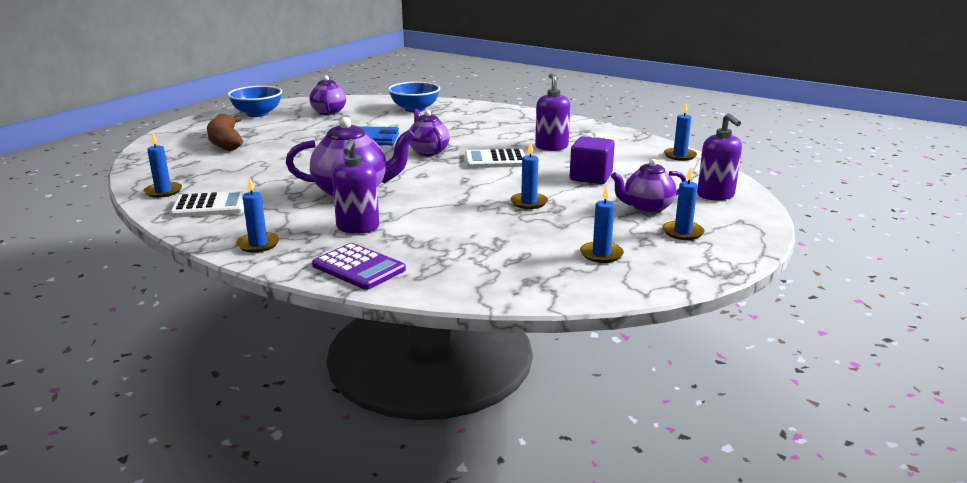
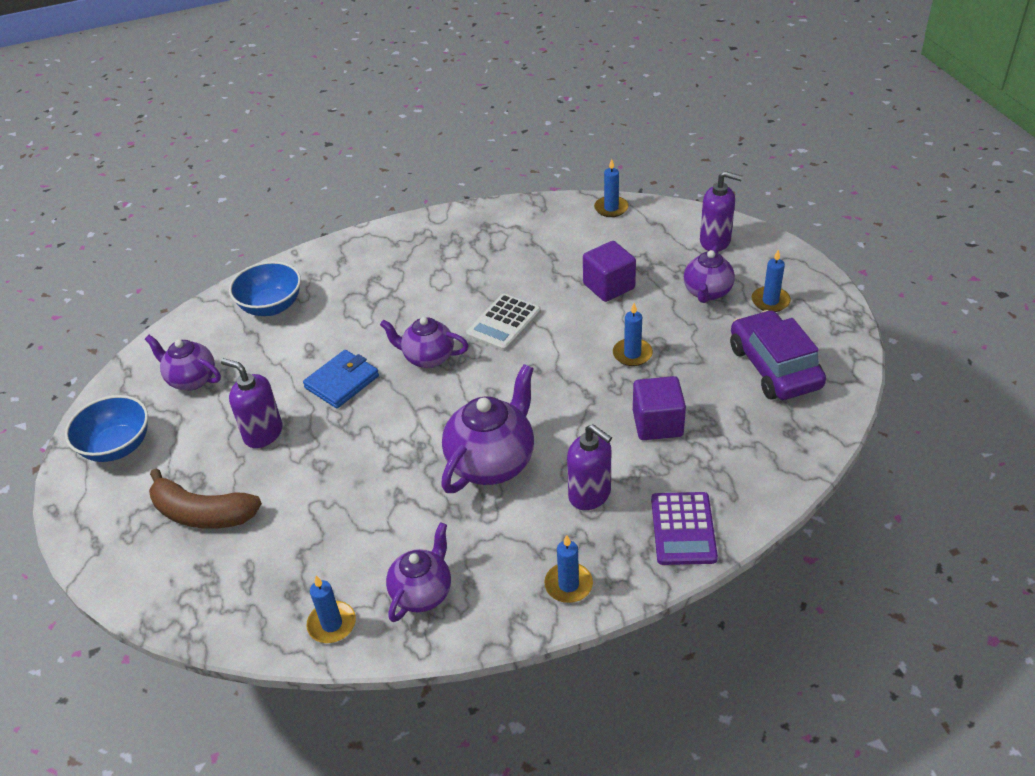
camera: 50 degrees left, 20 degrees up
white calculator [170,191,248,218] -> purple teapot [386,522,451,622]
purple calculator [312,243,406,290] -> purple calculator turned 105 degrees clockwise [651,492,718,565]
purple soap dispenser [535,74,570,151] -> purple soap dispenser moved to [221,358,282,448]
blue candle [580,185,624,263] -> purple car [730,310,826,400]
none -> purple cube [633,376,686,440]

